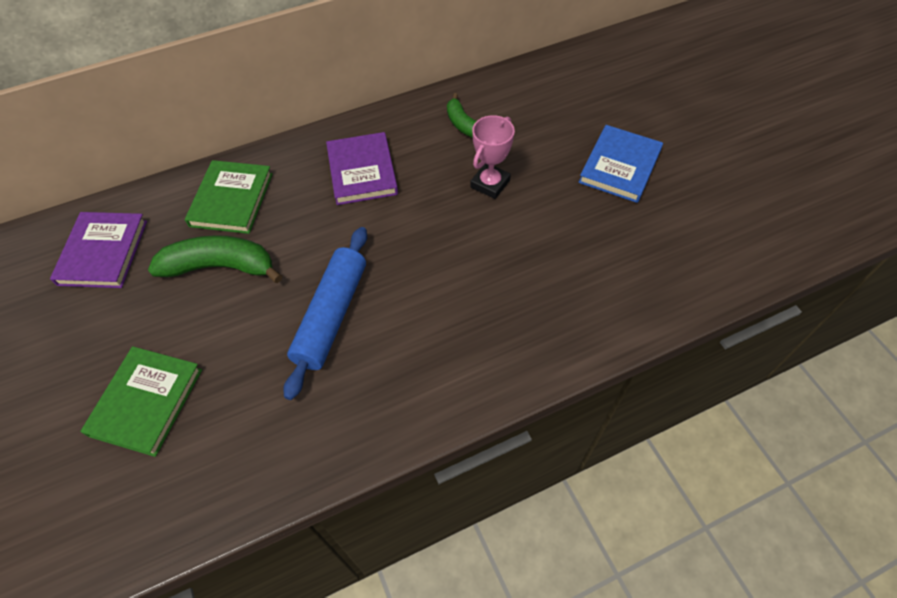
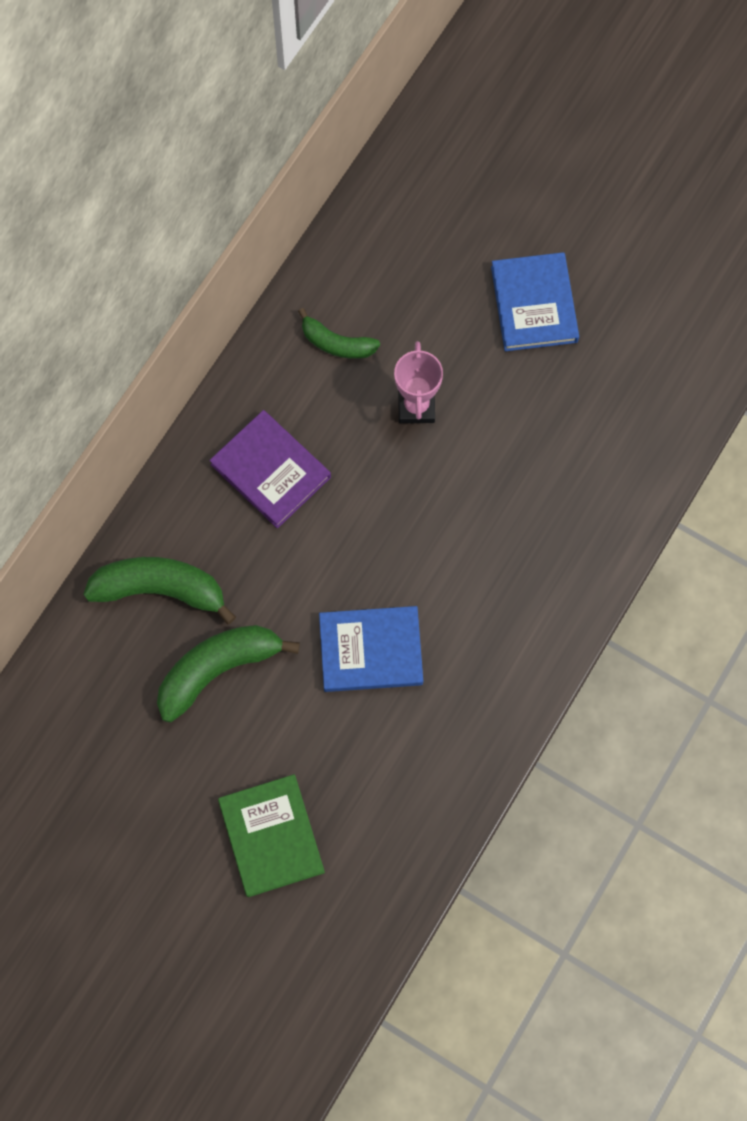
camera: 35 degrees left, 15 degrees up
purple book [50,212,147,288] -> none
green book [185,160,273,234] -> green banana [83,557,236,625]
blue rolling pin [283,227,367,400] -> blue book [319,606,423,692]

